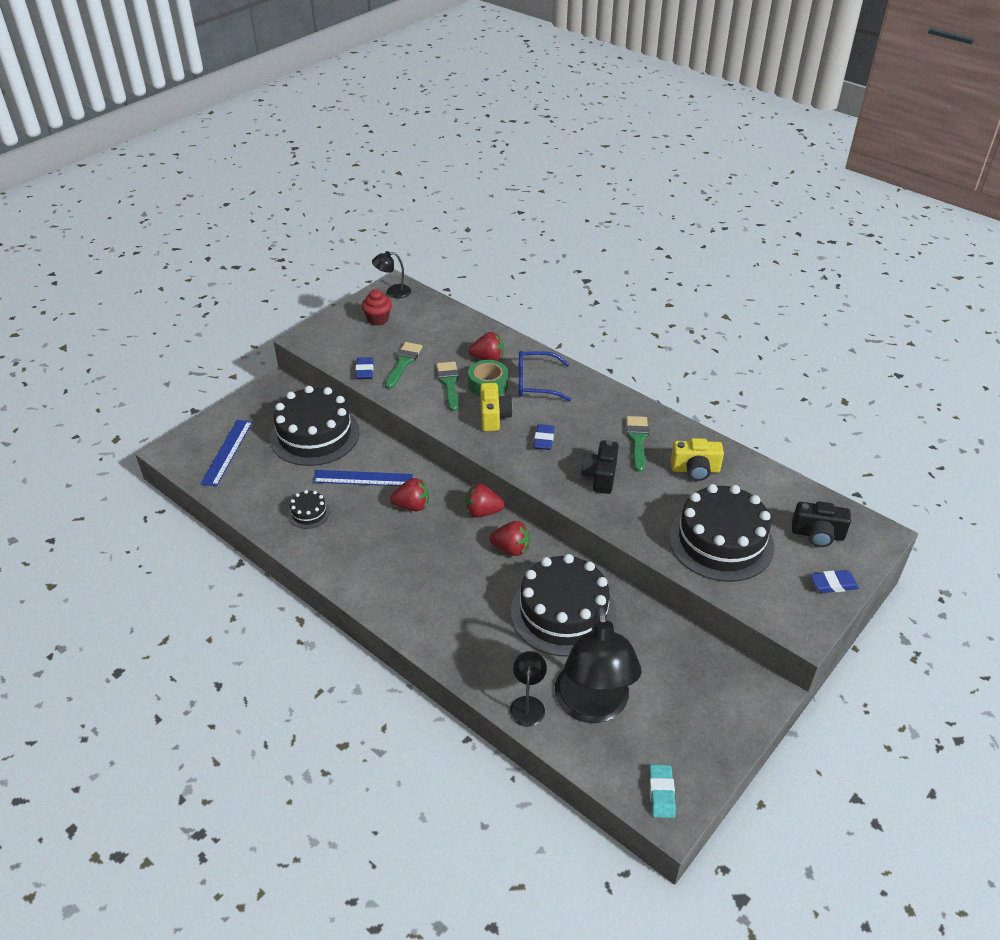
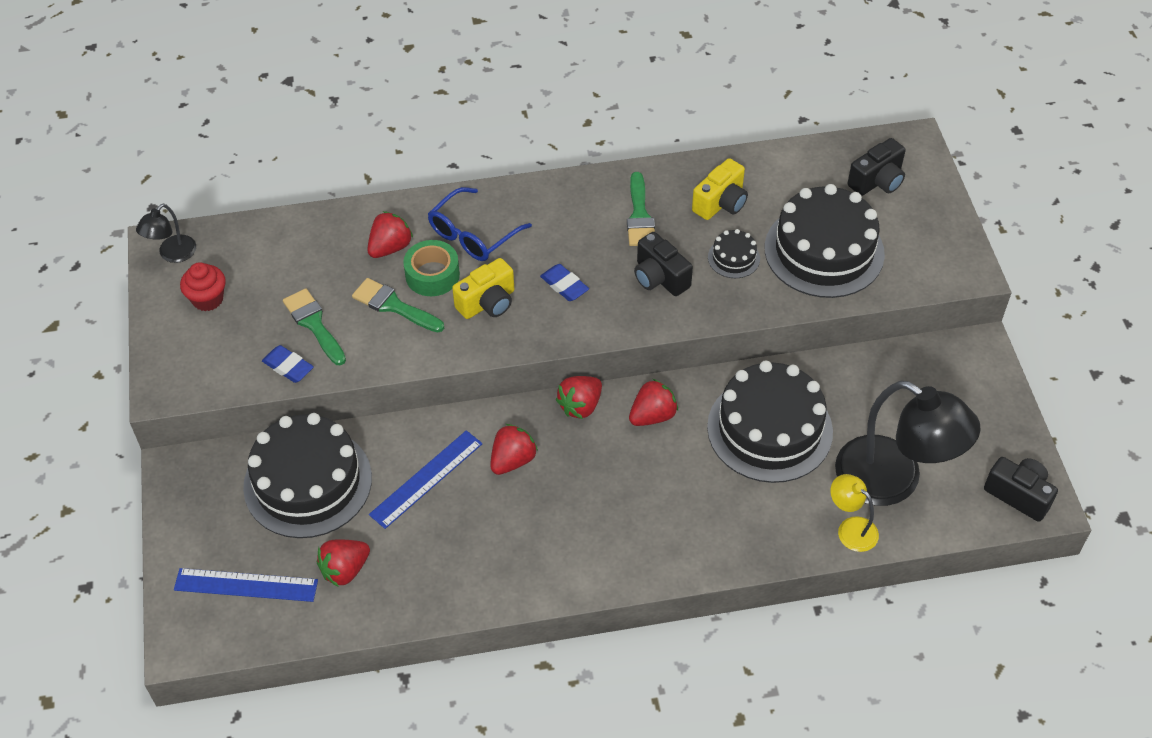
camera: 50 degrees left, 10 degrees up
blue ruler [200,420,253,487] -> blue ruler turned 45 degrees counterclockwise [174,568,318,602]
black cake [288,490,330,529] -> black cake moved to [708,229,760,278]
yellow camera [480,383,513,431] -> yellow camera turned 105 degrees clockwise [452,258,514,319]
black lamp [510,651,547,727] -> yellow lamp [831,474,879,552]
green brush [626,416,649,472] -> green brush turned 135 degrees counterclockwise [627,172,655,246]
turquoise eraser [649,765,676,818] -> black camera [984,457,1058,522]
blue eraser [810,570,859,593] -> none
none -> red strawberry [316,539,370,587]

